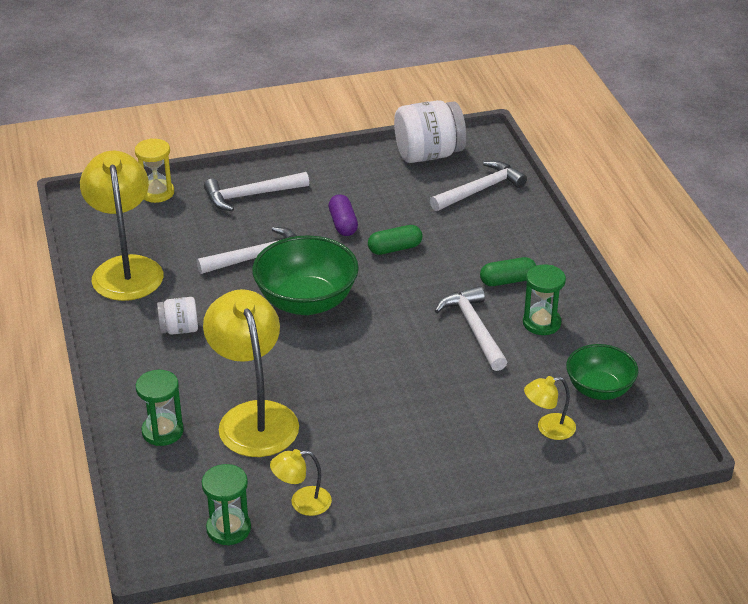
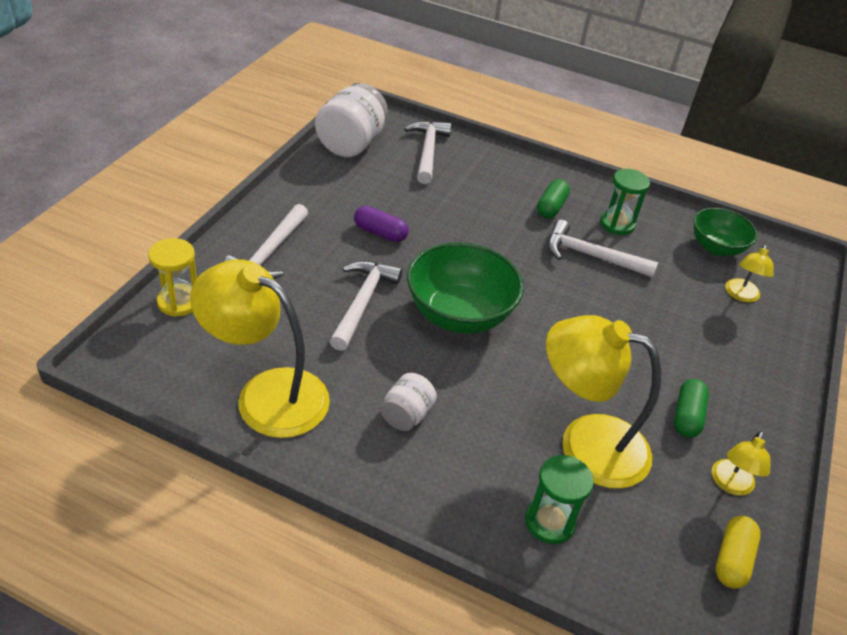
camera: 55 degrees left, 5 degrees up
green hourglass [202,464,251,545] -> yellow capsule [716,516,760,589]
green capsule [368,225,423,255] -> green capsule moved to [674,379,709,438]

